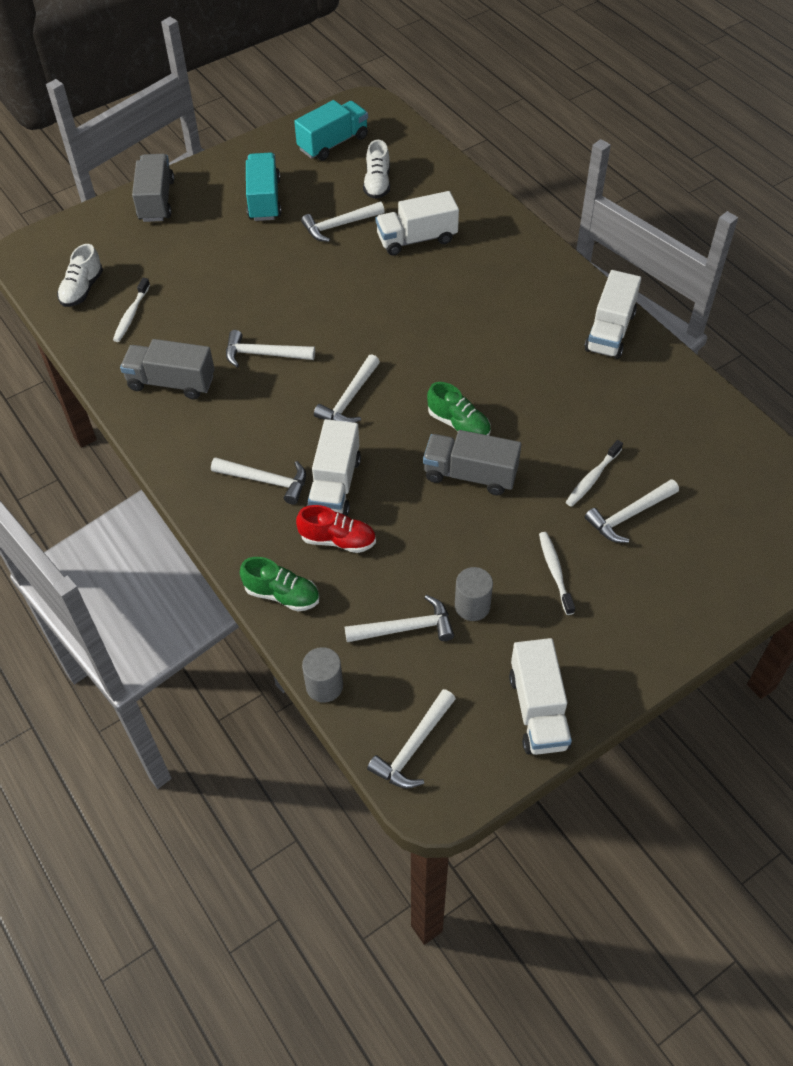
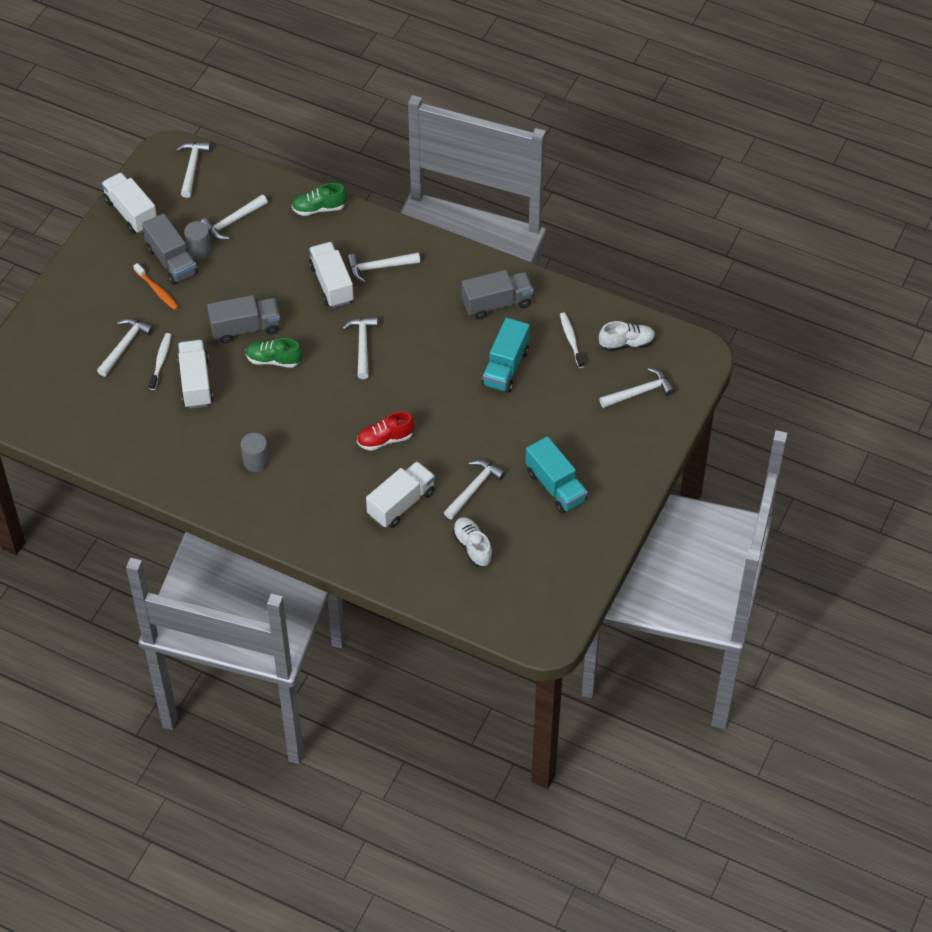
camera: 150 degrees right, 0 degrees up
white shoe [57,244,103,307] -> white shoe turned 90 degrees clockwise [599,321,656,351]
grey truck [132,154,174,222] -> grey truck moved to [142,213,198,285]
white hammer [226,330,315,367] -> white hammer moved to [599,368,675,408]
turquoise truck [294,100,368,161] -> turquoise truck moved to [482,318,530,393]
red shoe [296,505,376,553] -> red shoe moved to [357,412,415,451]
grey cylinder [302,647,343,703] -> grey cylinder moved to [241,433,269,472]
white toothbrush [539,532,575,615] -> orange toothbrush [133,263,179,310]
white truck [585,270,641,359] -> white truck moved to [177,340,213,408]

